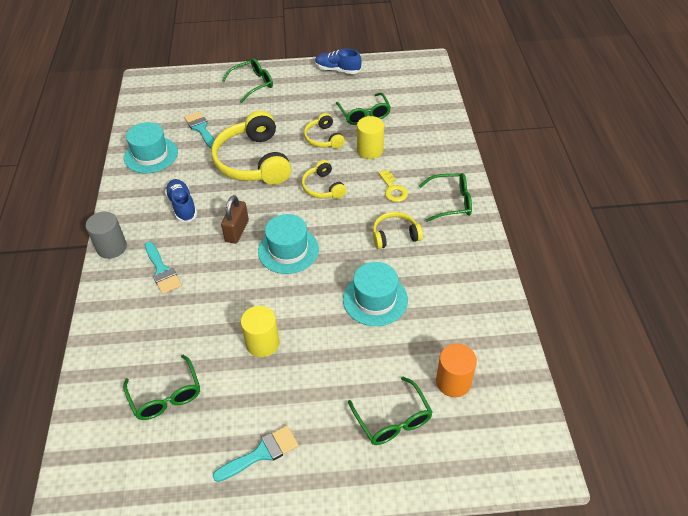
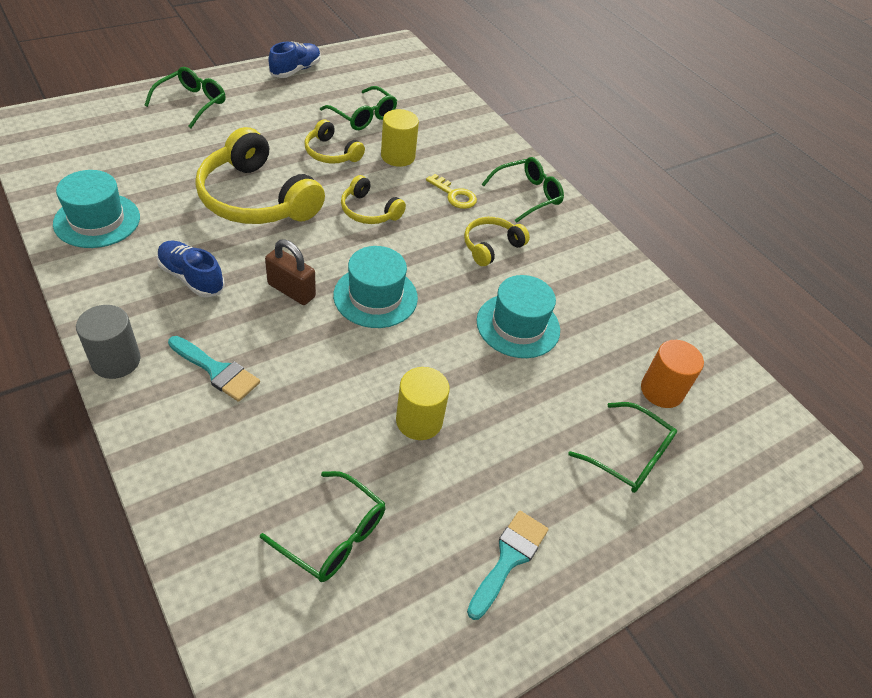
camera: 35 degrees left, 0 degrees up
turquoise brush [184,111,215,148] -> none
brown padlock [221,195,249,244] -> brown padlock turned 45 degrees counterclockwise [265,239,316,305]
blue shoe [315,49,362,74] -> blue shoe turned 135 degrees clockwise [269,42,321,78]

